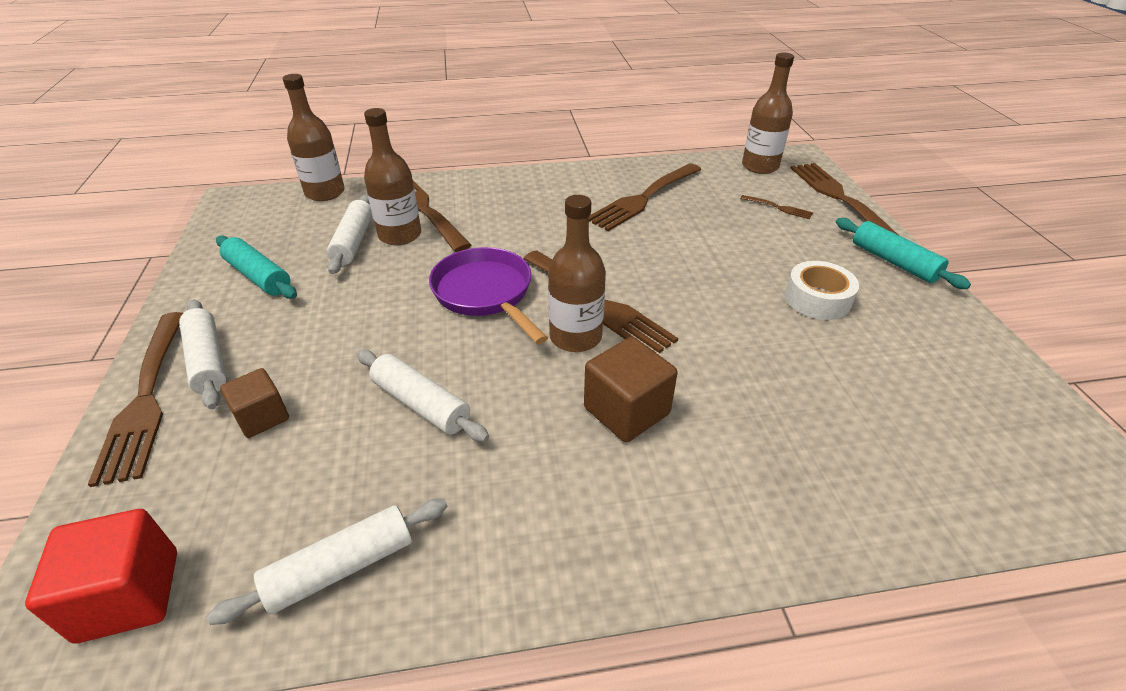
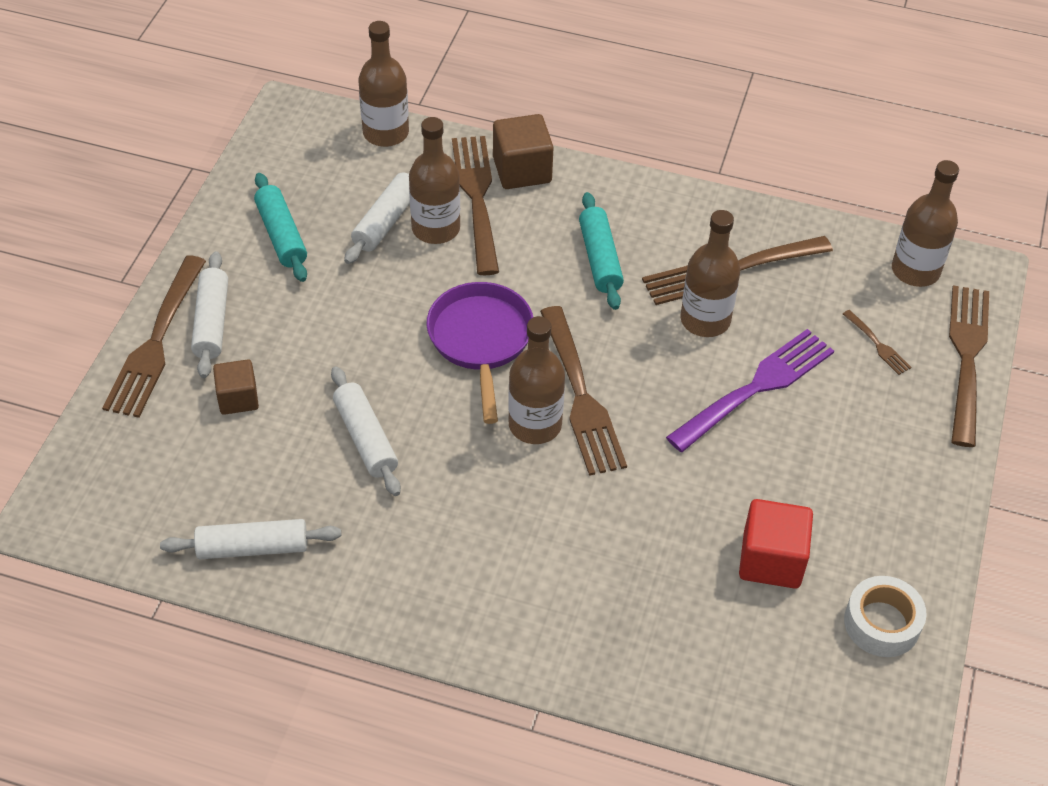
camera: 25 degrees right, 10 degrees up
red cube [25,509,177,643] -> red cube moved to [739,499,813,589]
brown cube [584,337,678,442] -> brown cube moved to [493,114,554,189]
white tape [785,261,859,320] -> white tape moved to [844,576,927,657]
turquoise rolling pin [836,218,971,289] -> turquoise rolling pin moved to [579,192,624,310]
none -> purple fork [666,329,834,452]
none -> brown bottle [680,210,740,337]

